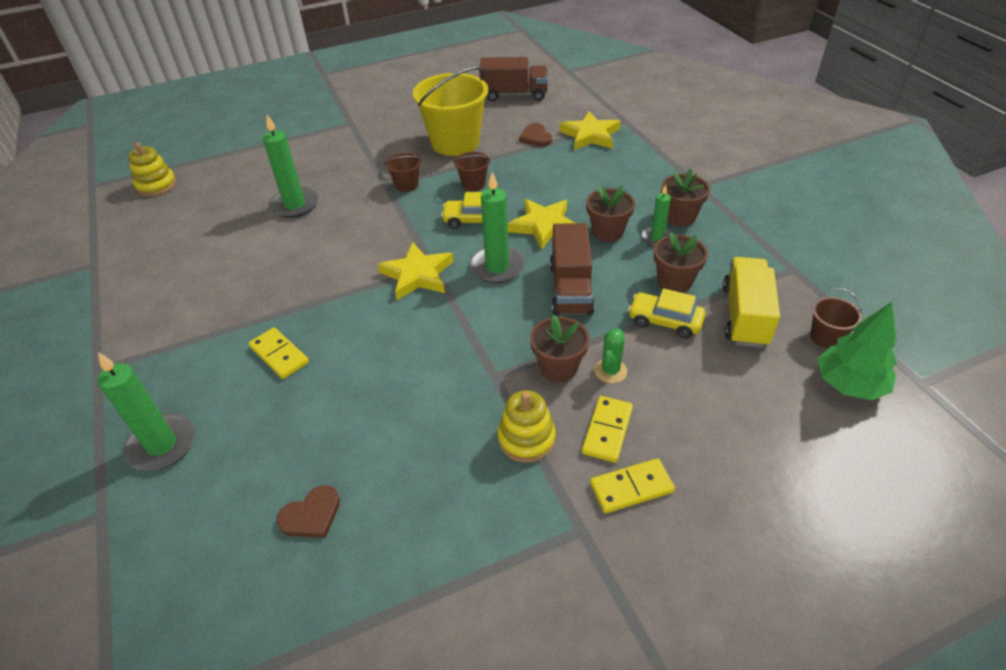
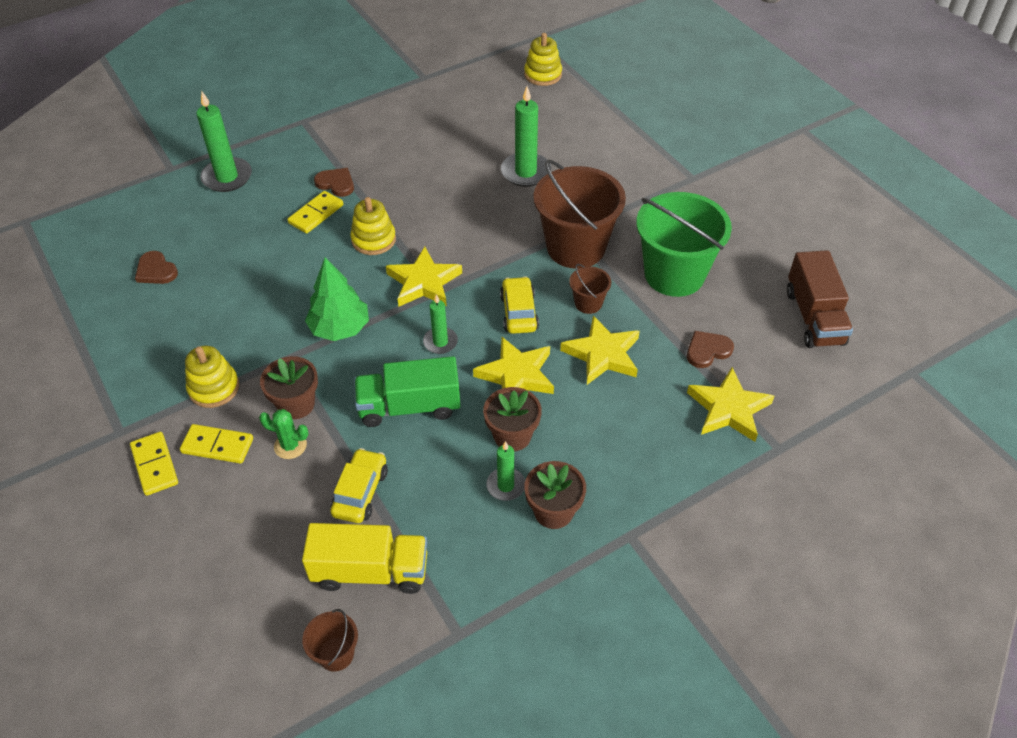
camera: 80 degrees right, 5 degrees up
brown bucket [385,153,422,192] -> brown bucket [534,160,626,269], size x2.24
yellow bucket [413,67,488,156] -> green bucket [636,192,732,297]
green candle [470,172,525,283] -> green candle [423,294,458,354], size x0.59
brown truck [550,223,595,316] -> green truck [354,356,460,427]
brown flower pot [654,233,708,293] -> none
green tree [818,302,897,400] -> green tree moved to [305,258,369,341]
none -> brown heart [314,168,354,197]
none -> yellow stacking toy [350,197,396,255]
none -> yellow star [560,315,640,385]

